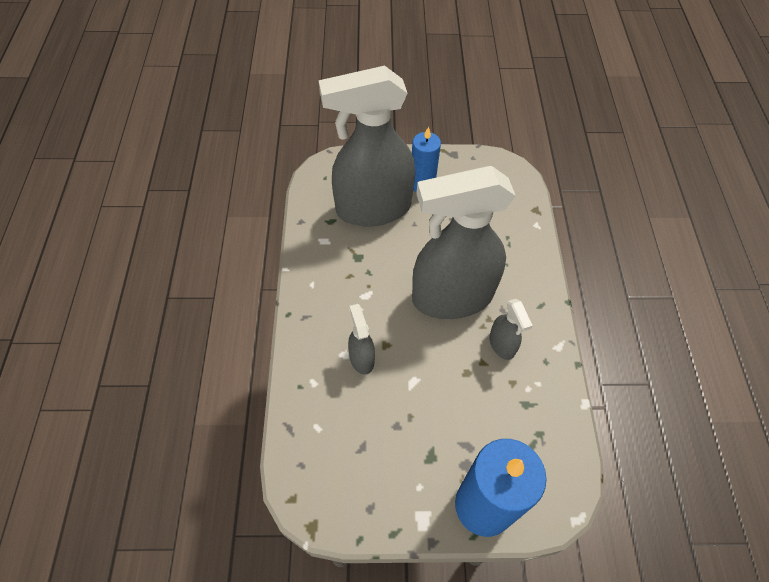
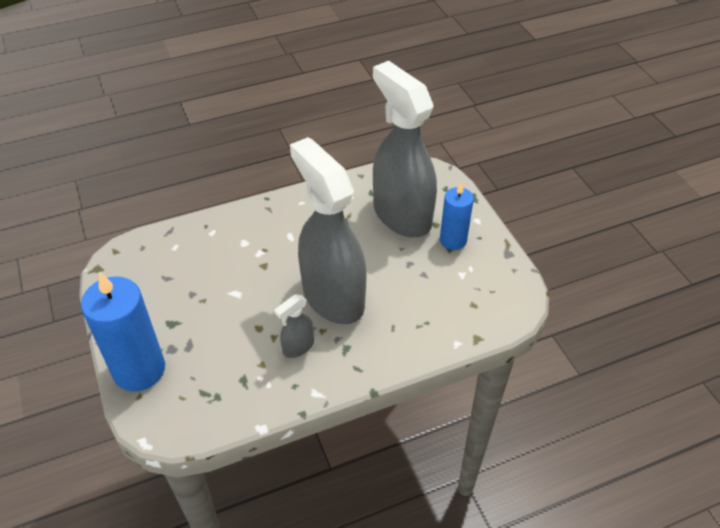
camera: 70 degrees right, 10 degrees down
grey spray bottle [348,304,375,375] -> none

